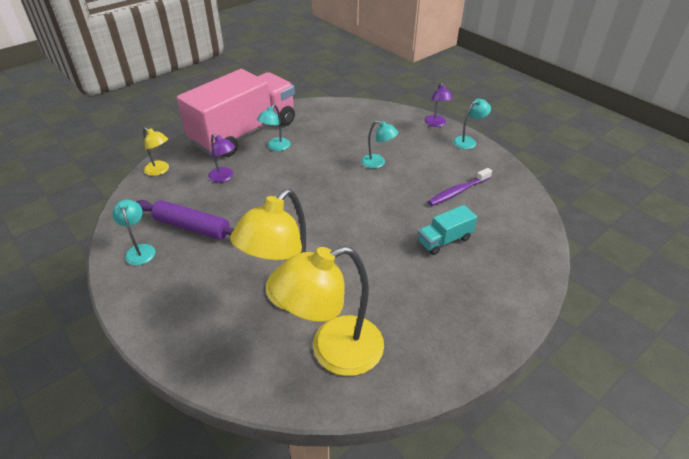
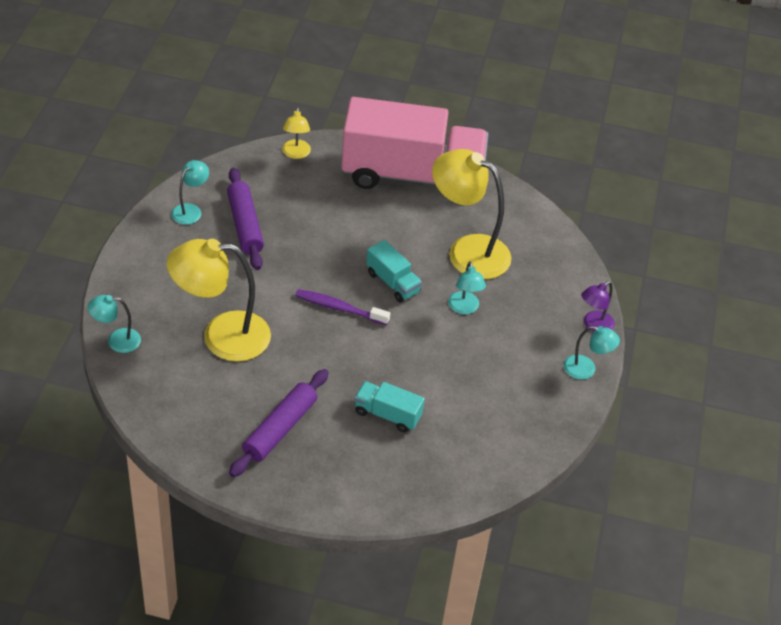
camera: 50 degrees right, 5 degrees up
purple lamp [208,134,235,183] -> none
turquoise lamp [257,105,290,151] -> turquoise lamp moved to [87,295,141,353]
yellow lamp [269,246,384,376] -> yellow lamp moved to [432,149,511,279]
purple toothbrush [428,168,492,206] -> purple toothbrush moved to [295,289,390,325]
none -> purple rolling pin [229,369,329,477]
none -> turquoise truck [366,240,422,302]

